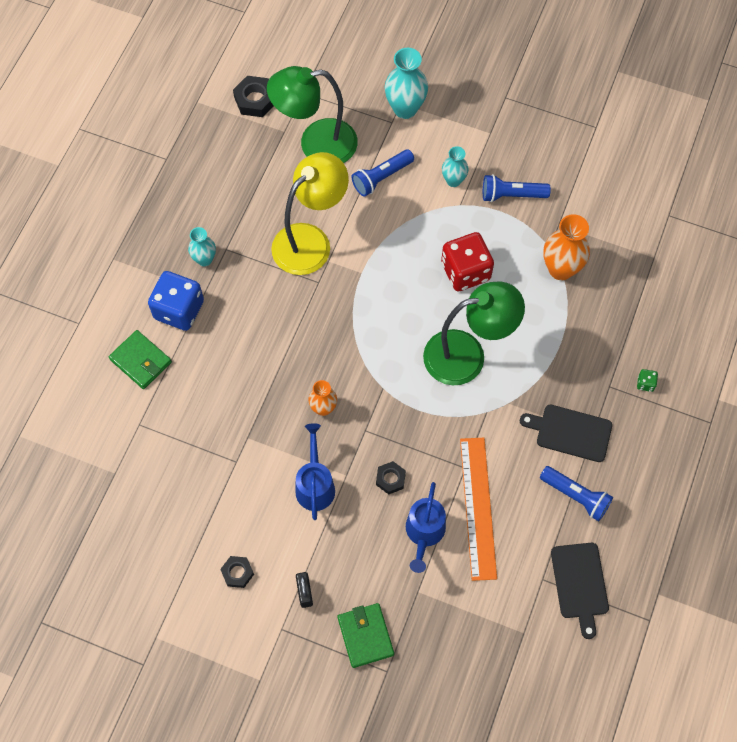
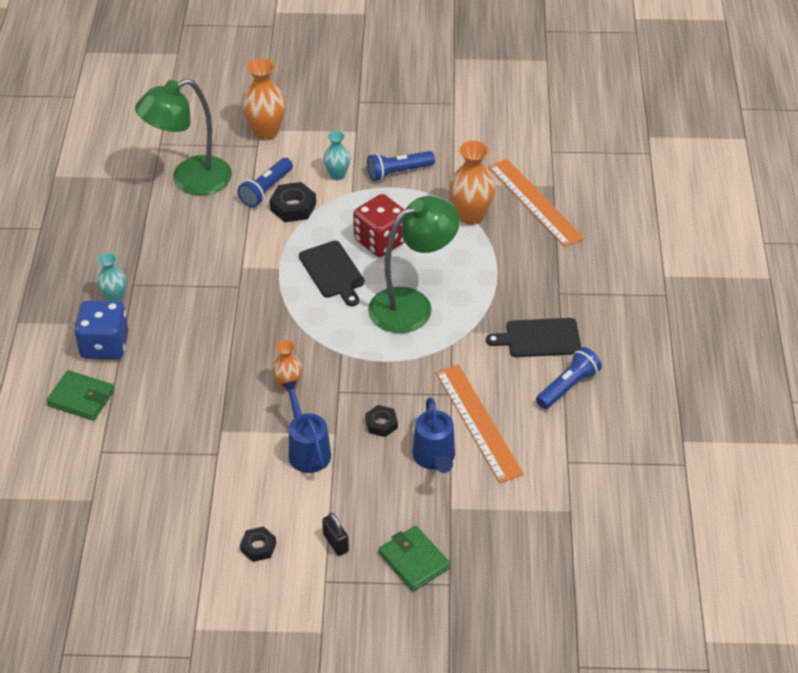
camera: 20 degrees left, 20 degrees down
black nut [233,76,274,117] -> black nut moved to [270,182,316,222]
yellow lamp [271,152,349,275] -> none
turquoise vase [385,48,428,119] -> orange vase [242,58,286,141]
blue flashlight [540,466,613,521] -> blue flashlight turned 60 degrees counterclockwise [536,347,602,409]
black cutting board [551,543,609,639] -> black cutting board moved to [299,241,364,306]
green dice [637,369,658,392] -> none
none -> orange ruler [488,159,584,247]

